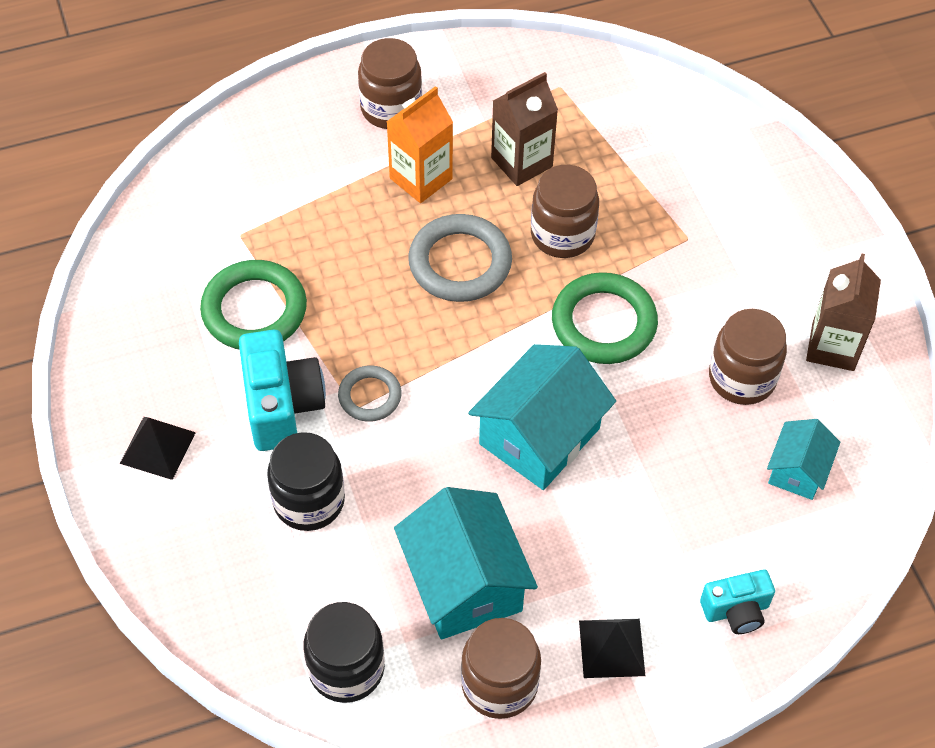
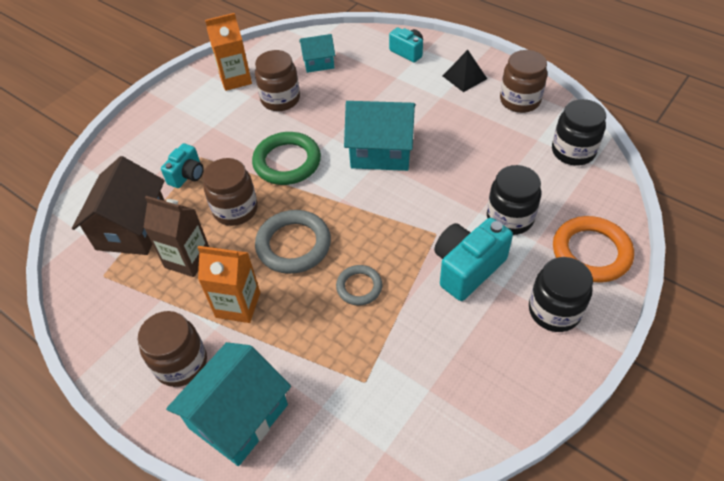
camera: 120 degrees left, 5 degrees down
black pyramid [120,417,196,480] -> black jar [529,257,593,332]
green ring [200,260,307,350] -> none
grey ring [338,365,402,422] -> grey ring moved to [336,265,383,306]
turquoise house [394,487,538,640] -> turquoise house moved to [166,342,291,466]
brown carton [806,254,881,371] -> orange carton [205,13,252,91]
none -> brown house [72,156,165,255]
none -> turquoise camera [161,143,203,188]
none -> orange ring [553,216,634,282]

